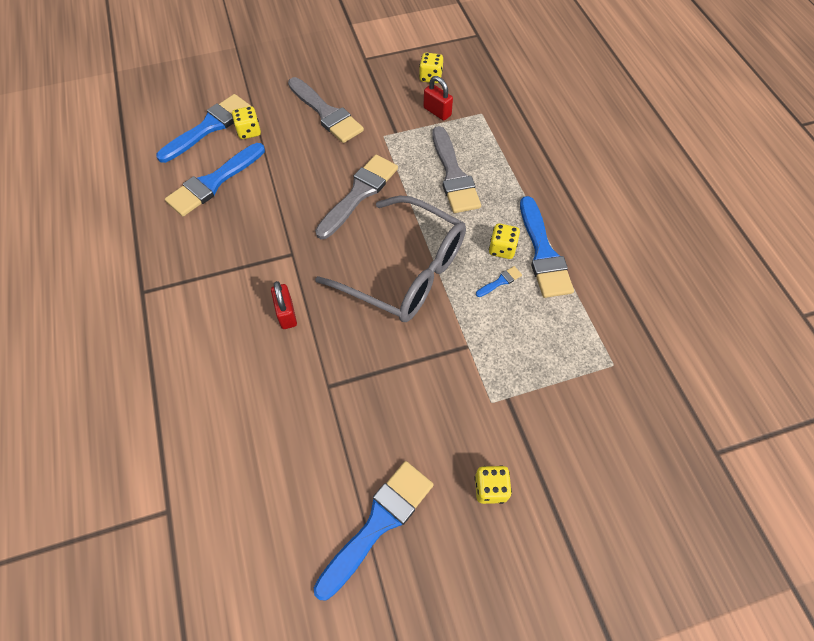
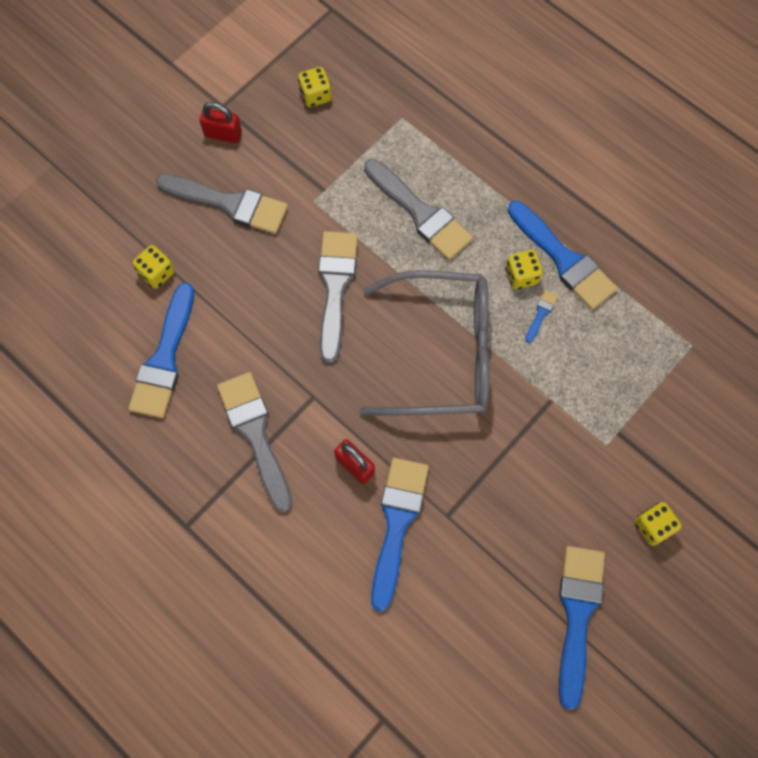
camera: 30 degrees left, 10 degrees up
blue brush [156,94,251,163] -> blue brush moved to [371,458,429,612]
red padlock [424,76,453,121] -> red padlock moved to [200,102,242,143]
none -> grey brush [217,372,292,513]

